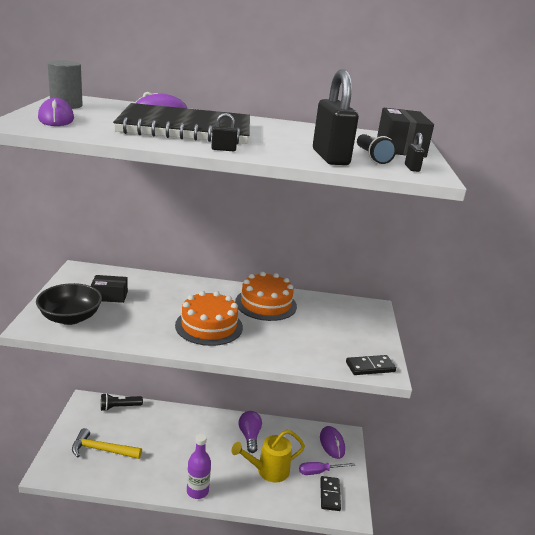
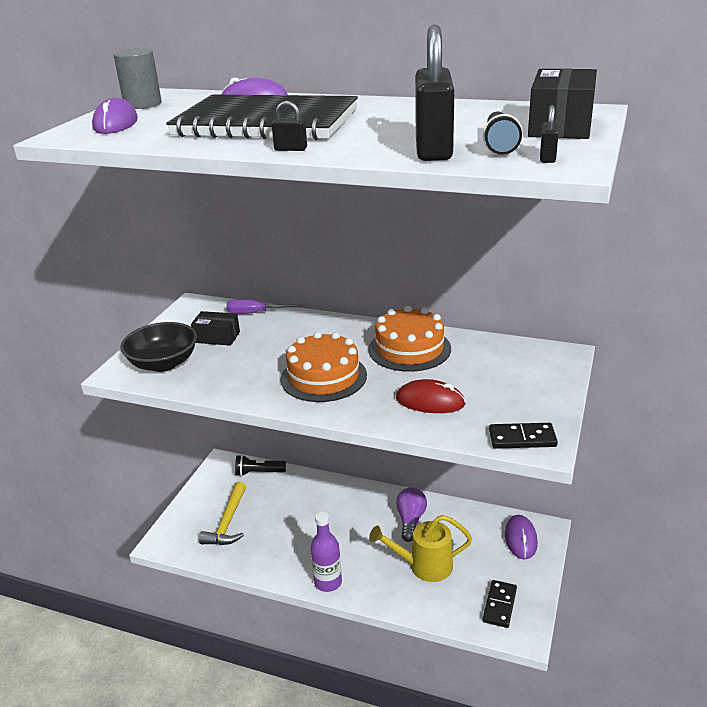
camera: 20 degrees right, 5 degrees up
yellow hammer [72,428,142,459] -> yellow hammer turned 105 degrees counterclockwise [199,482,246,545]
purple screwdriver [299,462,355,475] -> purple screwdriver moved to [226,299,302,314]
none -> red mouse [396,379,466,413]

